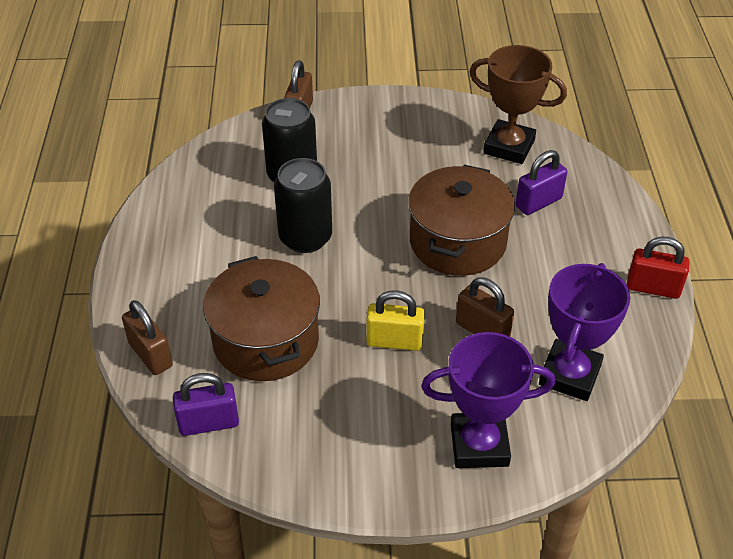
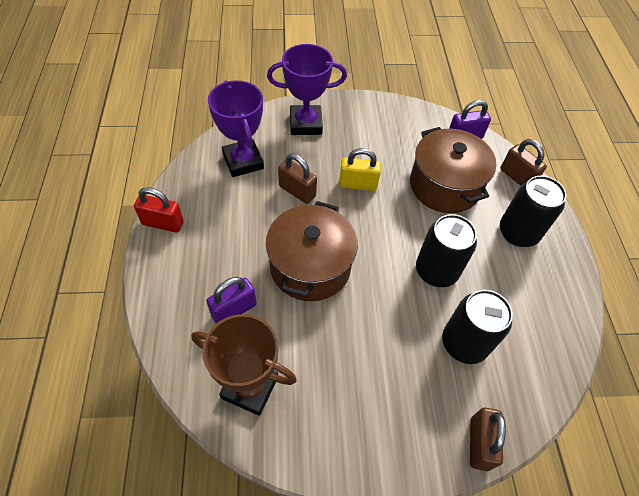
camera: 175 degrees right, 10 degrees up
purple trophy [539,263,630,401] -> purple trophy turned 45 degrees counterclockwise [208,80,264,177]
none -> black can [500,176,566,247]

